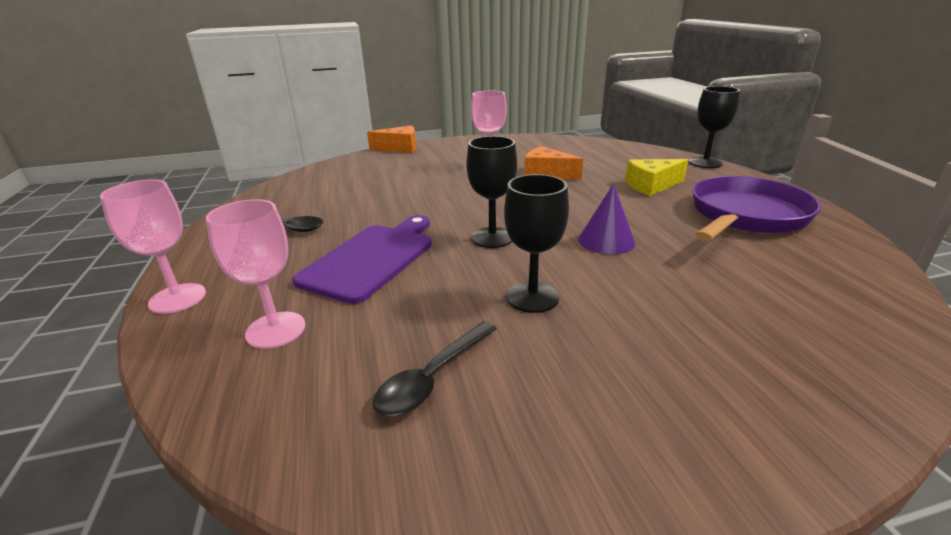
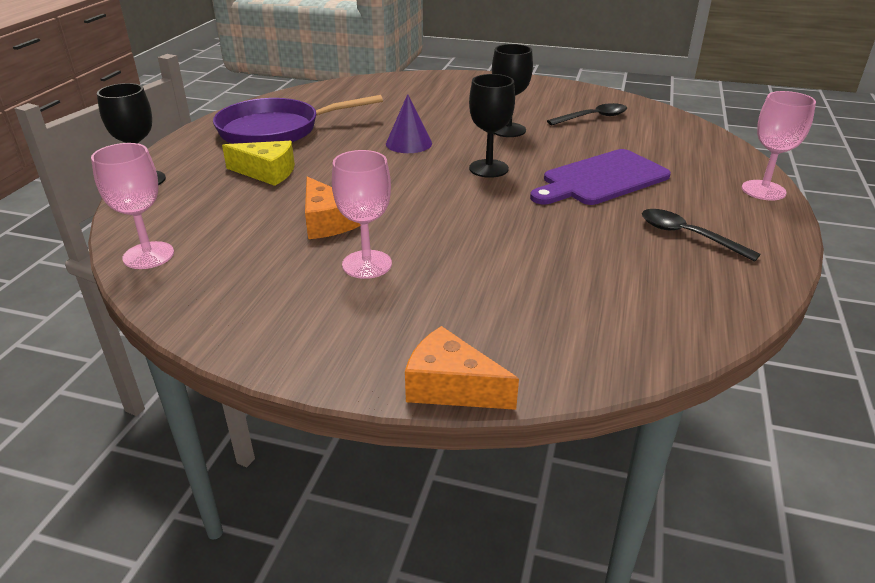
camera: 150 degrees left, 5 degrees up
pink goblet [206,199,306,349] -> pink goblet moved to [91,143,174,269]

